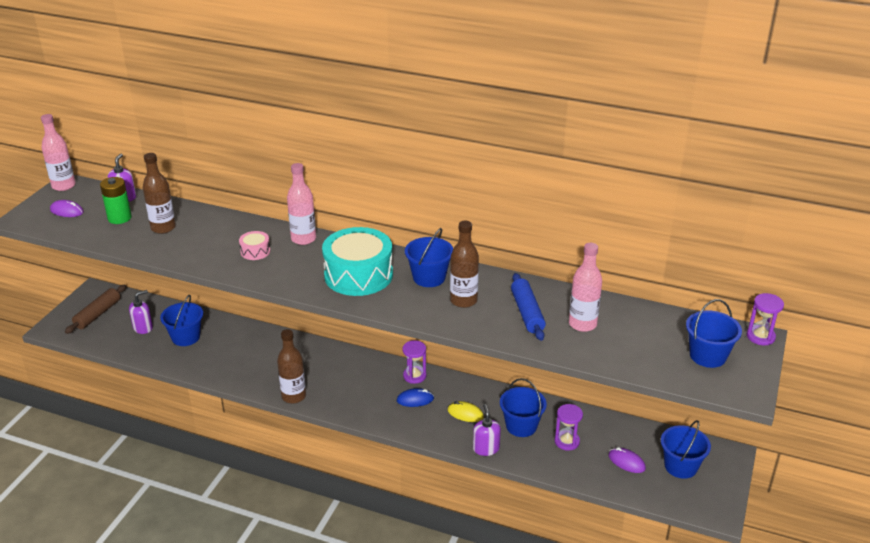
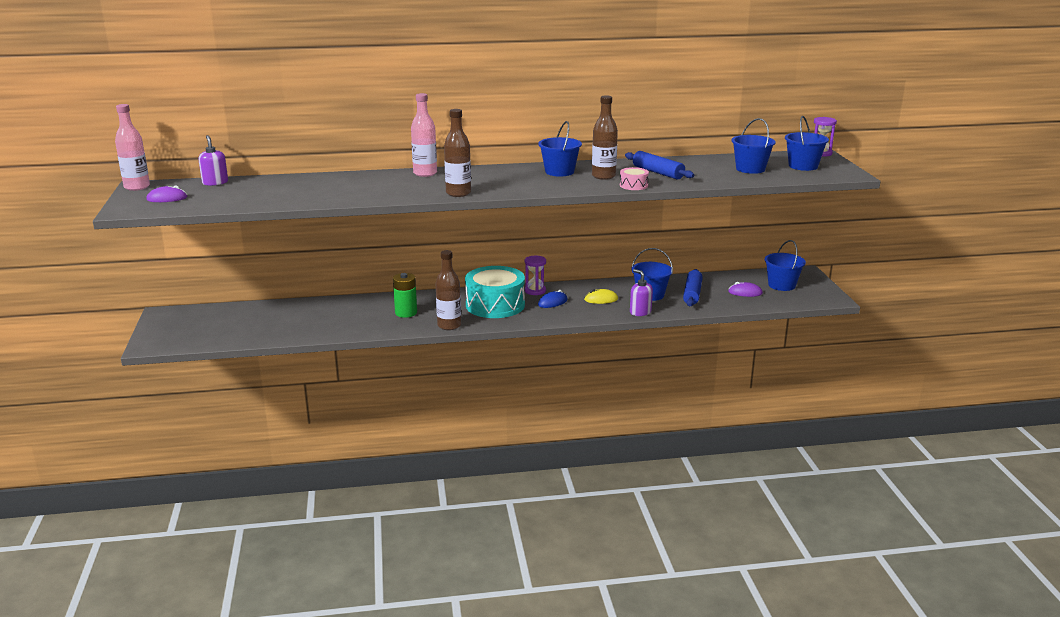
camera: 30 degrees left, 10 degrees down
brown rolling pin [65,285,126,334] -> none
green battery [100,177,132,224] -> green battery moved to [393,273,417,318]
purple soap dispenser [129,290,153,334] -> none
brown bottle [143,153,176,234] -> brown bottle moved to [444,109,471,197]
blue bucket [160,295,203,346] -> blue bucket moved to [731,118,776,174]
pink drum [239,231,270,260] -> pink drum moved to [620,167,649,190]
turquoise drum [322,227,393,296] -> turquoise drum moved to [465,266,525,318]
purple hourglass [554,404,583,451] -> blue rolling pin [683,269,703,306]
pink bottle [569,243,602,332] -> none

